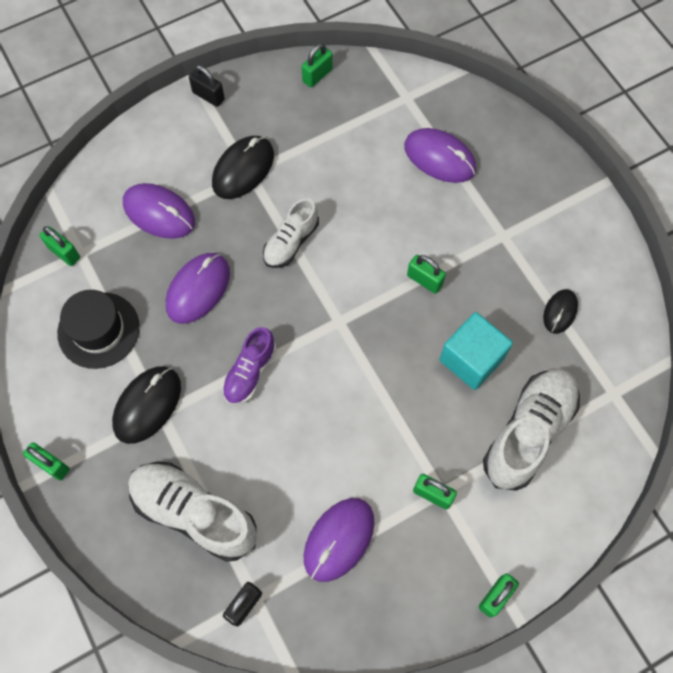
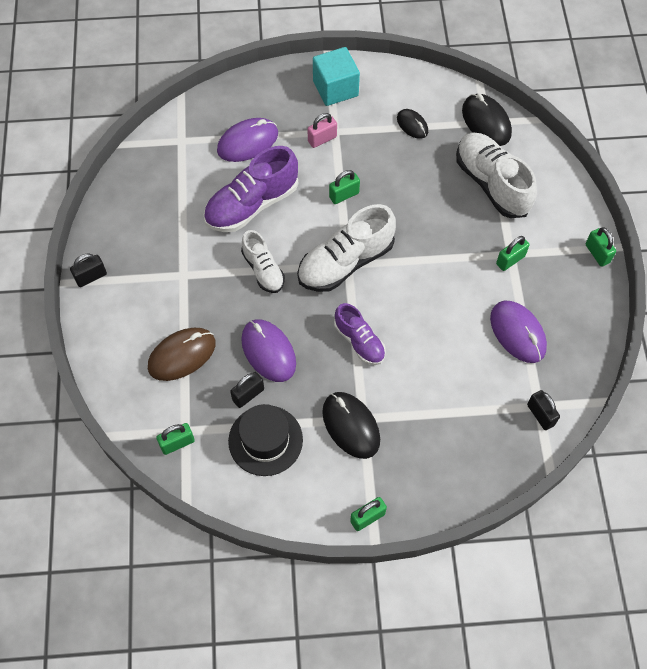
camera: 65 degrees left, 5 degrees down
purple mouse [123,183,195,239] -> brown mouse [148,328,216,381]
white shoe [128,462,257,562] -> white shoe moved to [297,204,396,292]
black mouse [212,136,274,199] -> black mouse moved to [462,94,512,146]
green padlock [302,43,333,87] -> none
turquoise cube [439,312,513,390] -> turquoise cube moved to [313,47,360,106]
none -> purple shoe [204,146,298,232]
none -> black padlock [230,372,264,408]
none -> pink padlock [308,113,337,148]

